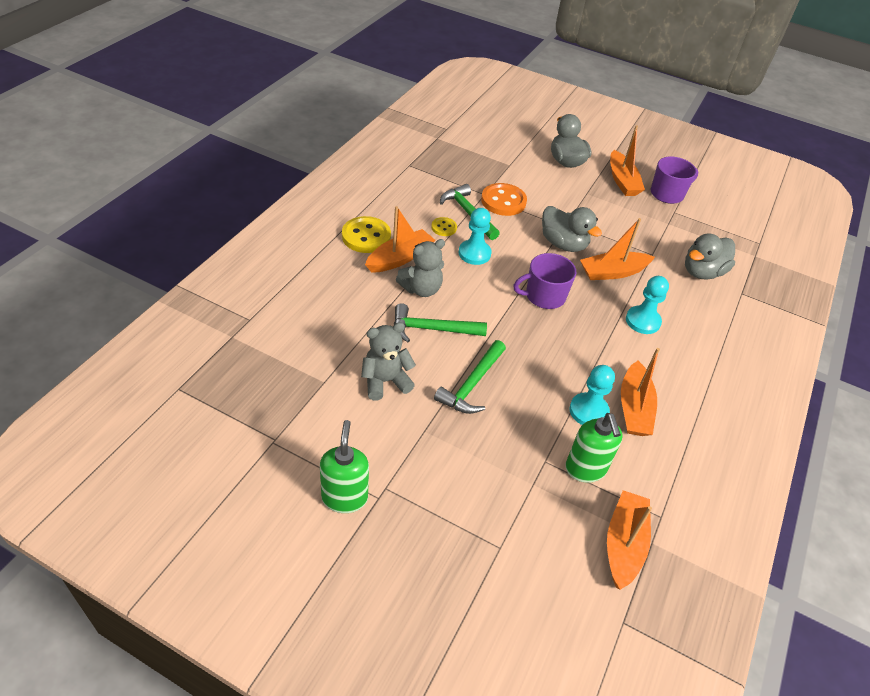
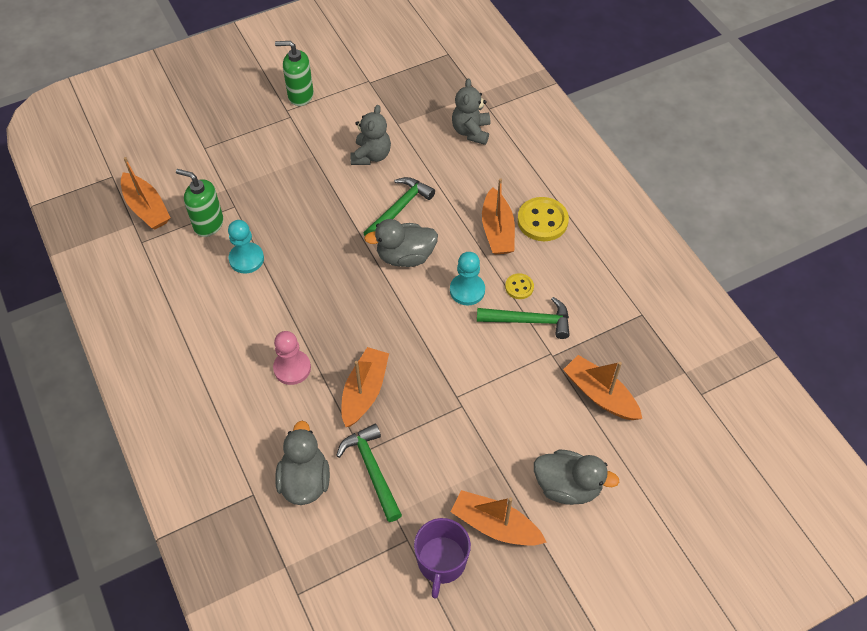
camera: 130 degrees right, 10 degrees up
green soap dispenser [320,420,369,513] -> green soap dispenser turned 150 degrees clockwise [275,41,314,106]
grey teddy bear [396,239,445,297] -> grey teddy bear moved to [452,78,490,145]
green hammer [434,340,506,414] -> green hammer moved to [336,424,402,522]
orange button [481,183,527,216] -> none
purple mug [513,253,576,309] -> none
grey duck [542,206,602,252] -> grey duck moved to [364,219,438,267]
orange boat [621,348,660,436] -> orange boat moved to [563,355,642,420]
turquoise pawn [626,276,669,334] -> pink pawn [273,331,311,385]

